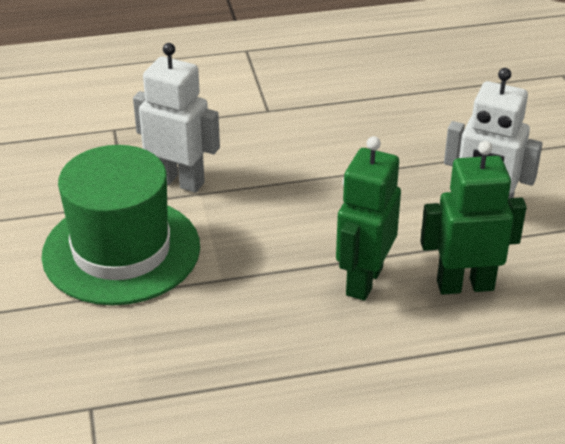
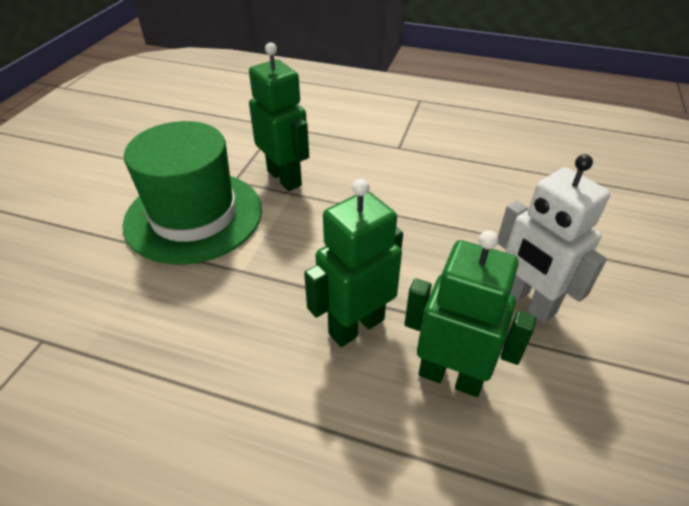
camera: 30 degrees right, 5 degrees up
white robot [133,43,220,193] -> green robot [249,42,309,191]

